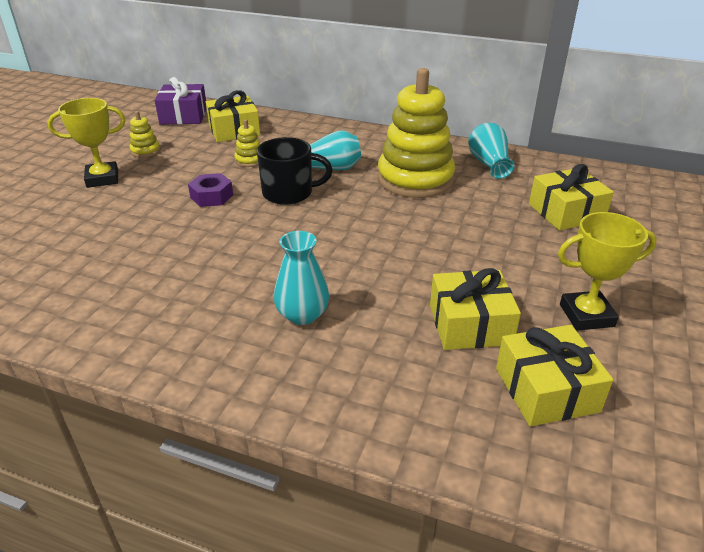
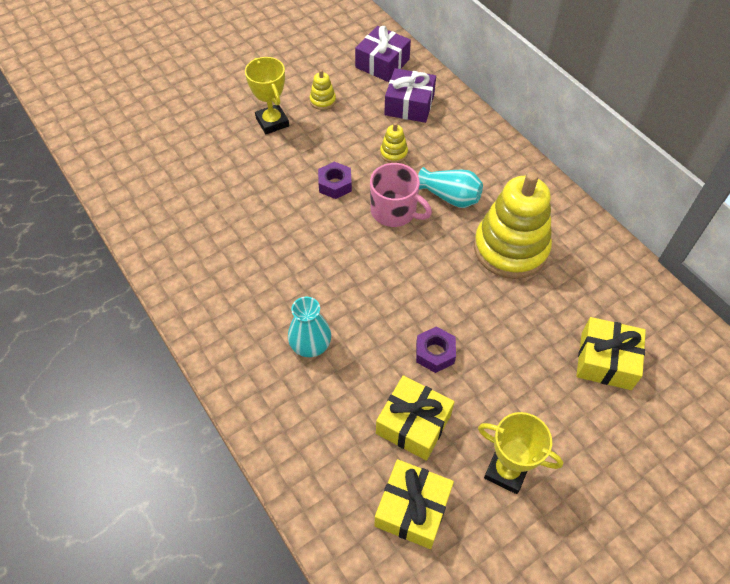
camera: 35 degrees right, 20 degrees up
yellow trophy [47,98,126,188] -> yellow trophy turned 45 degrees clockwise [245,57,289,134]
yellow gift [206,90,260,142] -> purple gift [384,68,436,123]
black mug [257,137,333,205] -> pink mug [370,163,432,227]
turquoise vase [468,123,515,179] -> none
none -> purple nut [416,326,456,373]

